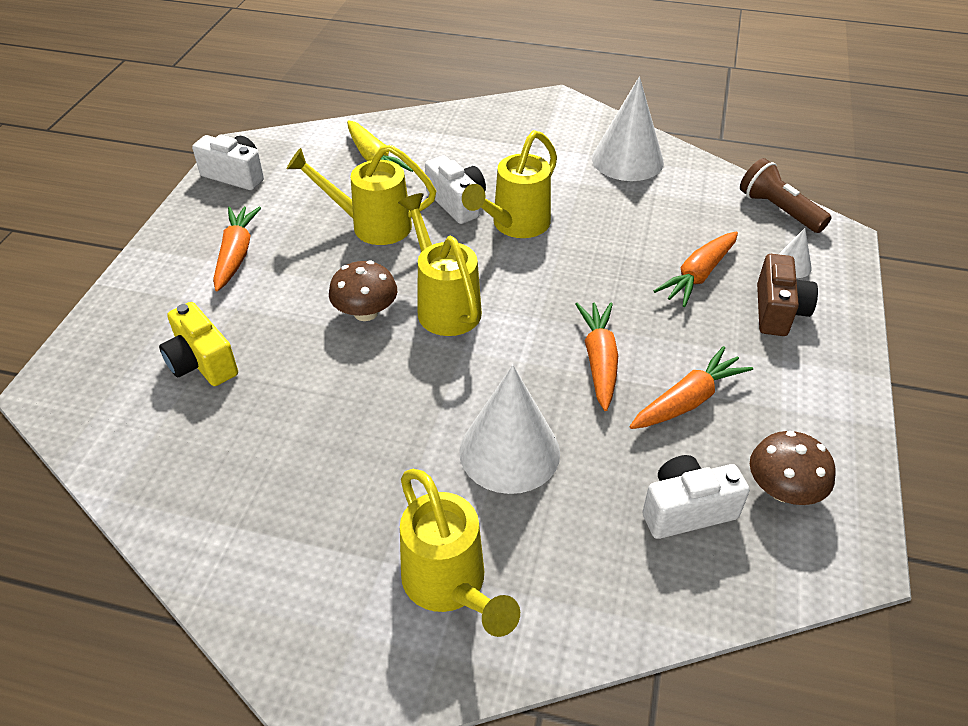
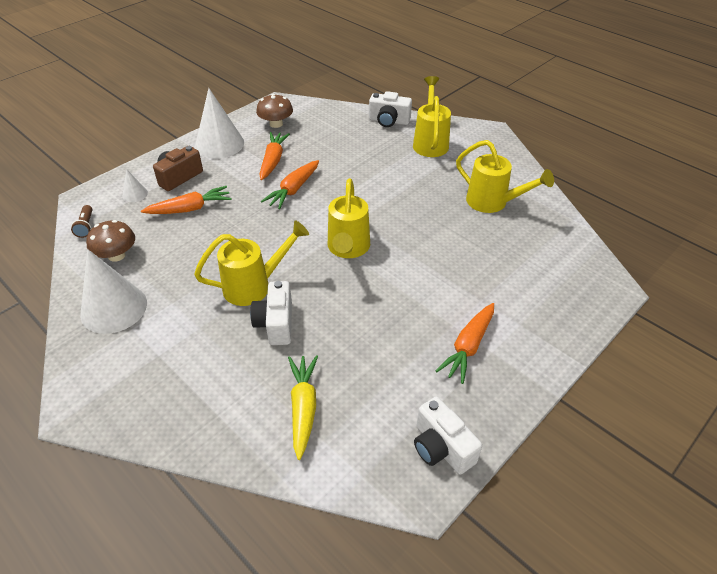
camera: 150 degrees left, 0 degrees up
yellow camera [159,302,238,386] -> none
yellow watering can [287,145,436,245] -> yellow watering can moved to [456,140,554,213]
brown mushroom [329,261,397,321] -> brown mushroom moved to [86,220,135,262]
white cone [459,365,560,494] -> white cone moved to [195,88,244,159]
orange carrot [629,346,753,429] -> orange carrot turned 105 degrees clockwise [259,132,290,180]
white camera [642,455,750,539] -> white camera moved to [369,91,412,127]
brown flashlight [740,158,831,233] -> brown flashlight [71,205,93,238], size x0.60

